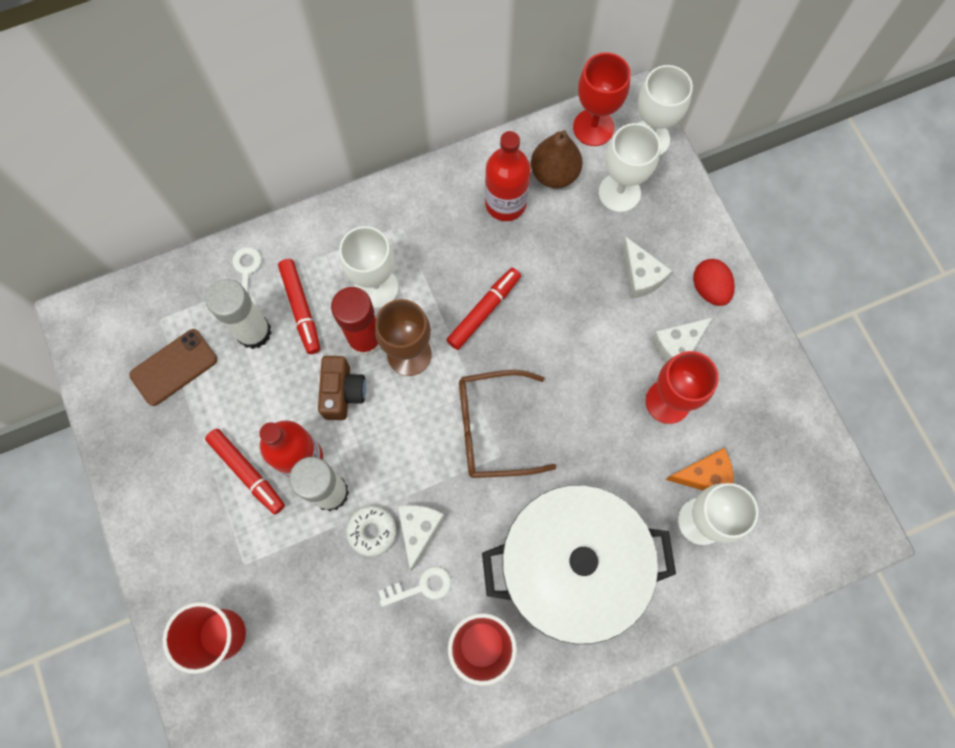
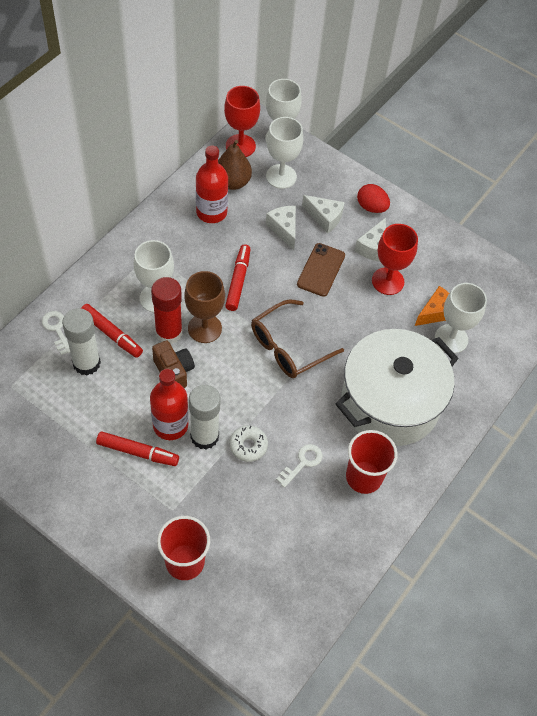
camera: 35 degrees left, 15 degrees down
brown phone [129,329,217,406] -> brown phone moved to [297,243,345,297]
white cheese [398,505,445,571] -> white cheese moved to [266,206,296,250]

